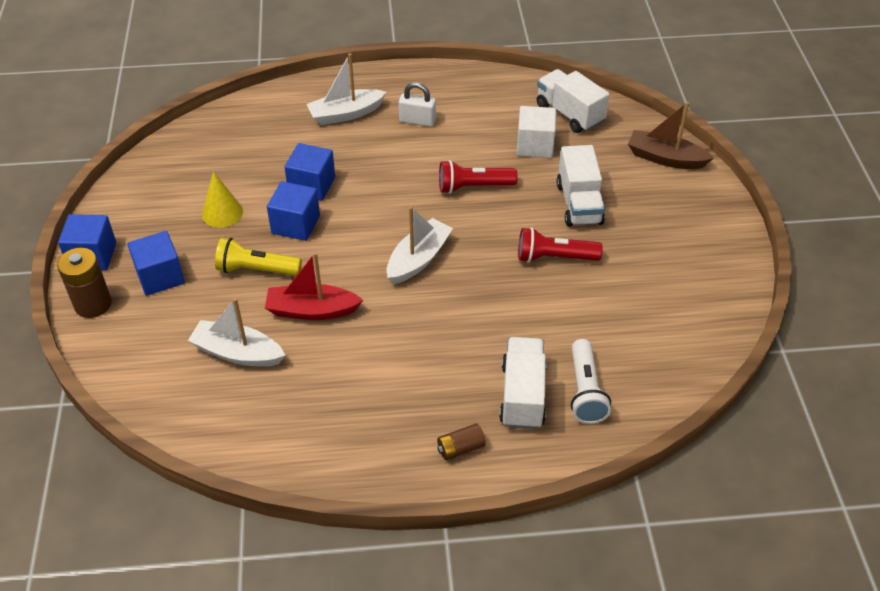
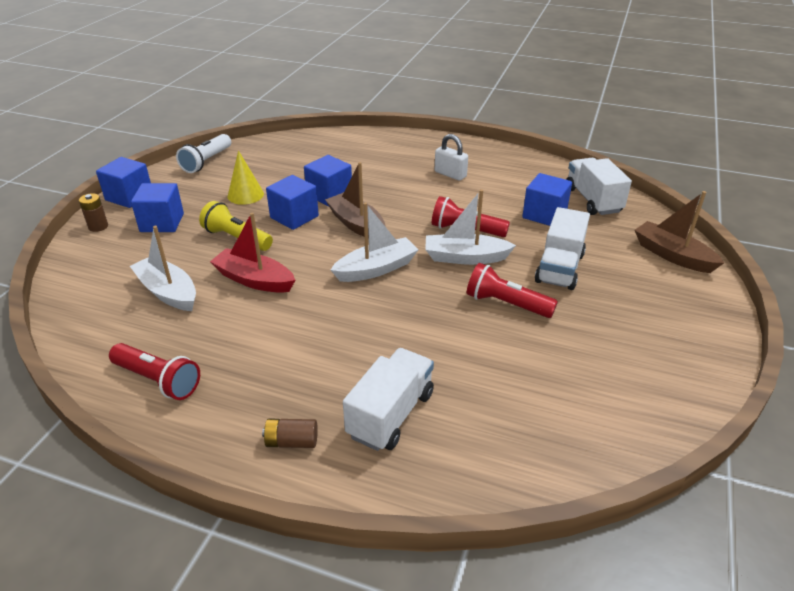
camera: 25 degrees right, 10 degrees down
brown battery [57,248,112,318] -> brown battery [79,193,108,232], size x0.59
white boat [306,53,386,125] -> white boat moved to [425,189,516,265]
white cube [517,106,556,158] -> blue cube [522,173,572,226]
white flashlight [571,339,611,424] -> white flashlight moved to [176,134,231,173]
none -> red flashlight [109,343,200,400]
none -> brown boat [325,162,385,239]

